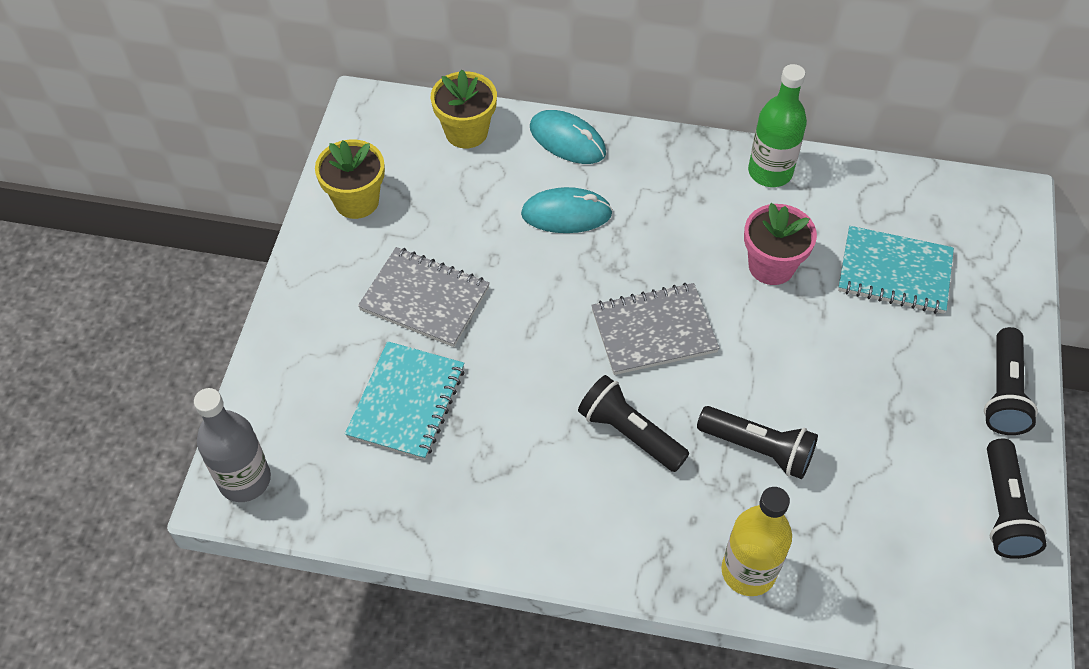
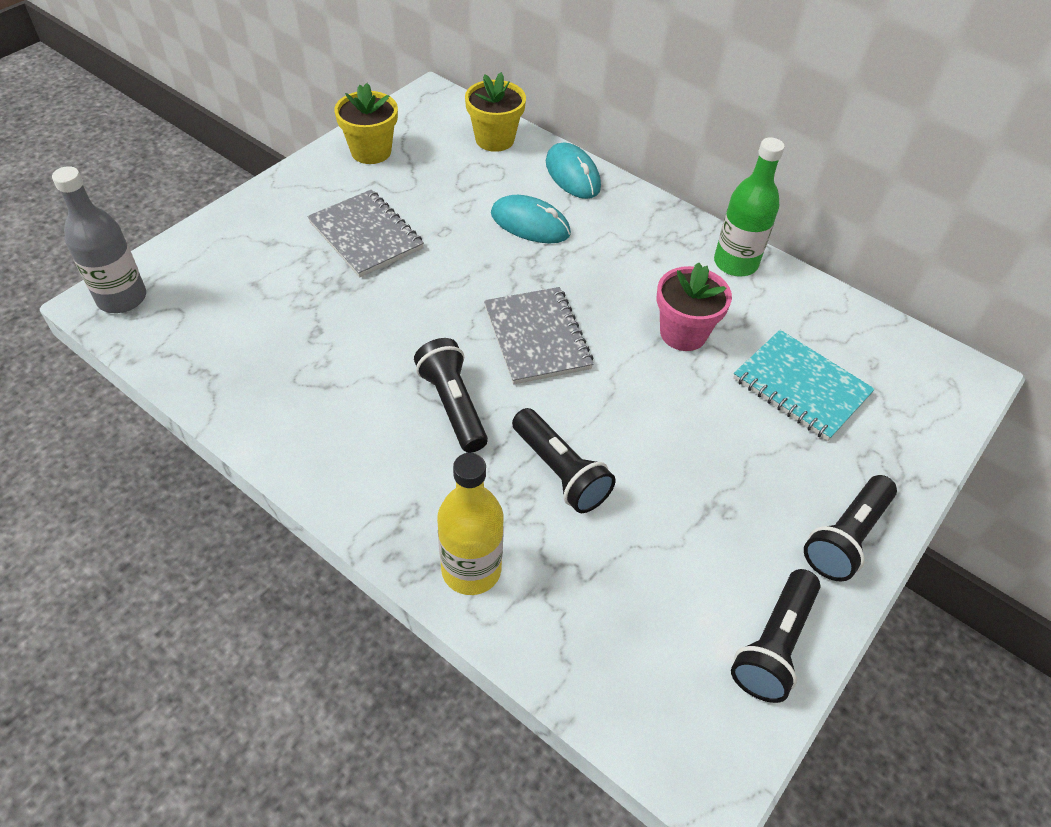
camera: 25 degrees right, 5 degrees down
turquoise notebook [345,341,465,460] -> none
grey notebook [591,283,720,375] -> grey notebook turned 60 degrees clockwise [484,287,594,384]

